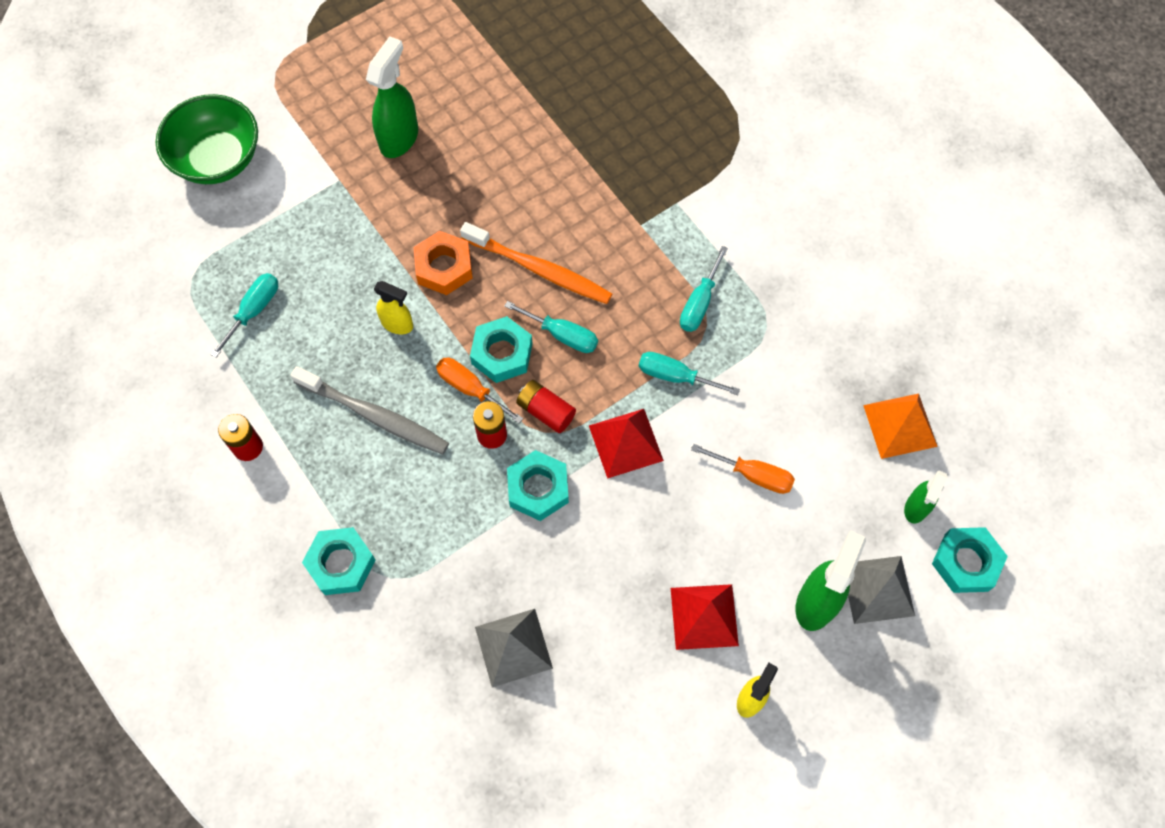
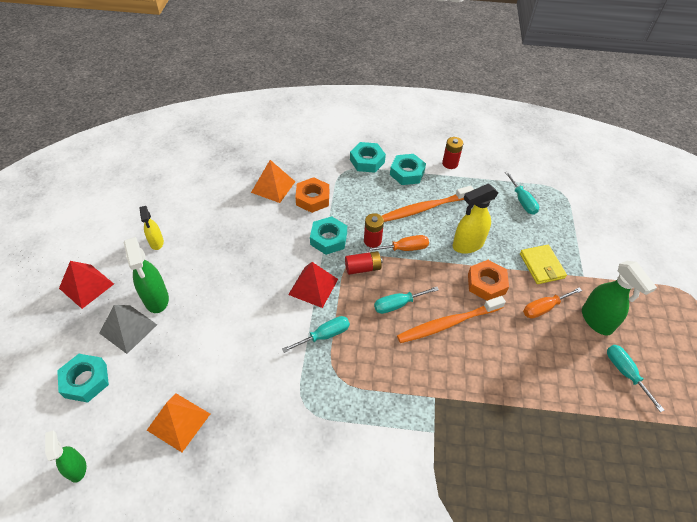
camera: 130 degrees right, 15 degrees down
green bowl [155,94,258,184] -> none
grey toothbrush [290,366,449,455] -> orange toothbrush [382,185,474,222]
yellow spray bottle [374,281,413,334] -> yellow spray bottle [453,184,498,254], size x1.63
turquoise nut [470,316,533,383] -> turquoise nut moved to [390,154,426,185]
grey pyramid [475,609,553,687] -> orange pyramid [251,160,295,203]
red pyramid [671,584,739,650] -> red pyramid moved to [59,261,114,309]
turquoise screwdriver [680,246,728,332] -> turquoise screwdriver moved to [607,345,664,412]
orange screwdriver [691,444,795,494] -> orange screwdriver moved to [523,287,582,319]
green spray bottle [904,470,948,523] -> green spray bottle moved to [45,431,86,483]
none -> orange nut [295,177,329,213]
none -> yellow wallet [520,245,567,284]

